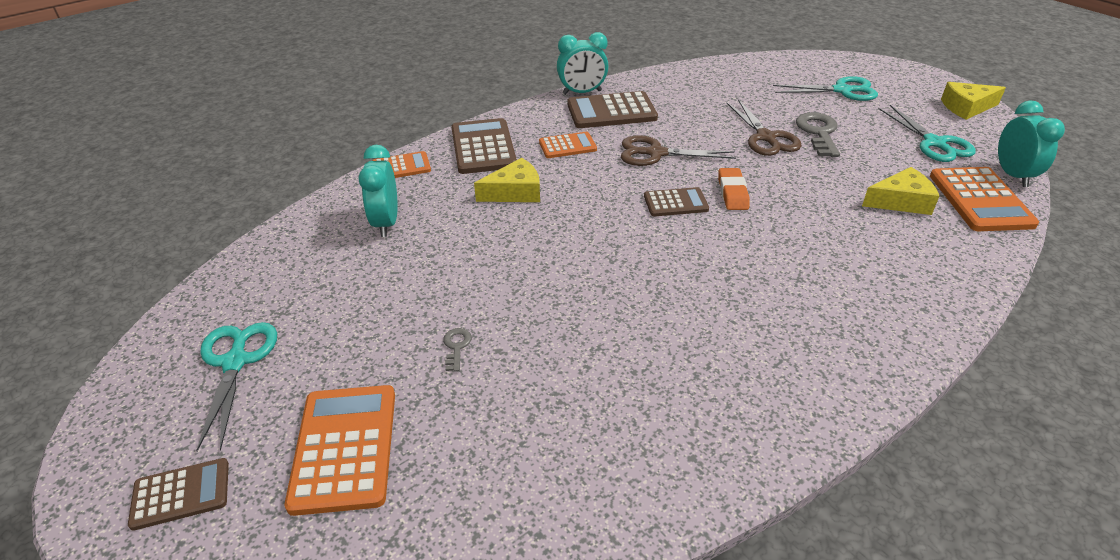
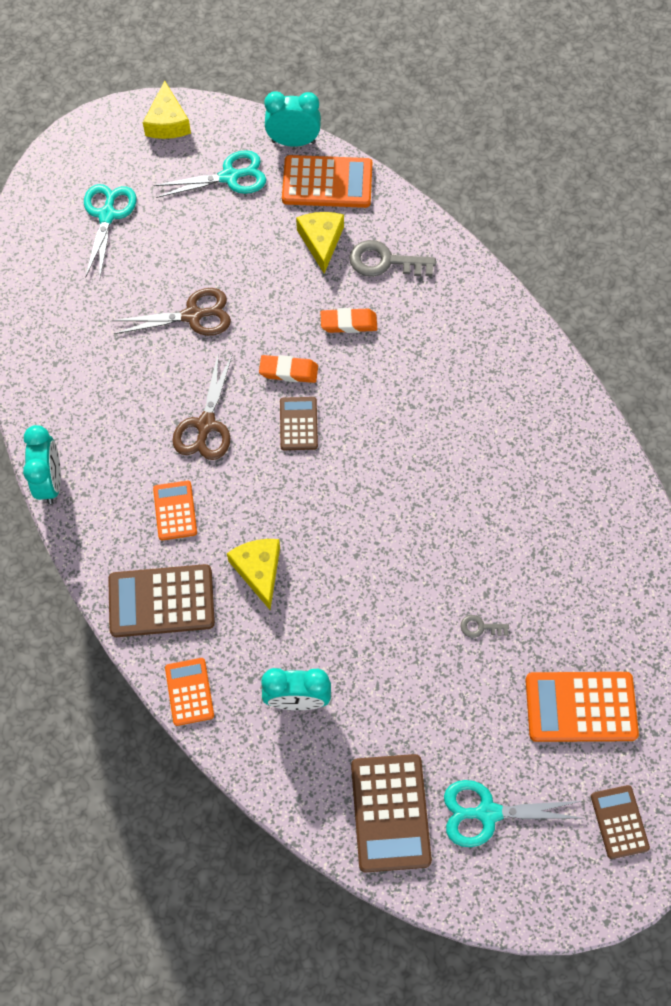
camera: 85 degrees left, 25 degrees up
brown calculator [567,91,658,128] -> brown calculator moved to [351,754,432,872]
grey key [796,112,840,157] -> grey key moved to [349,240,436,277]
none -> orange eraser [320,308,377,333]

